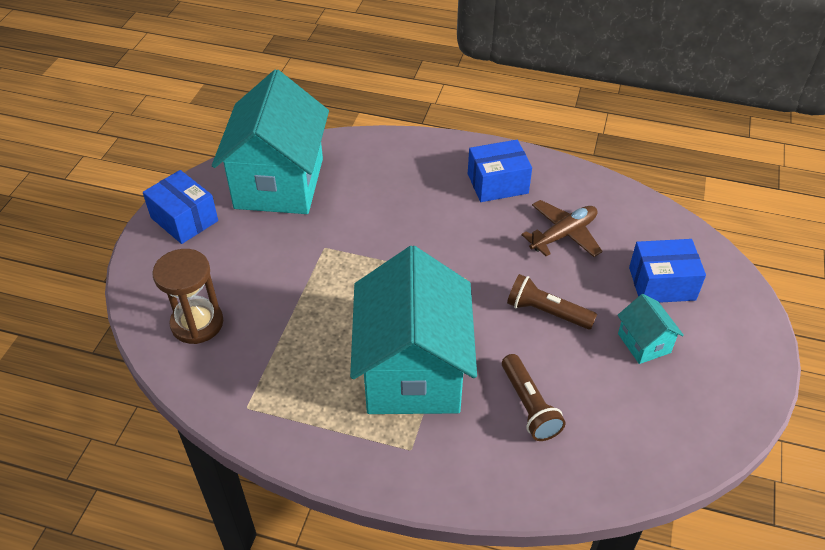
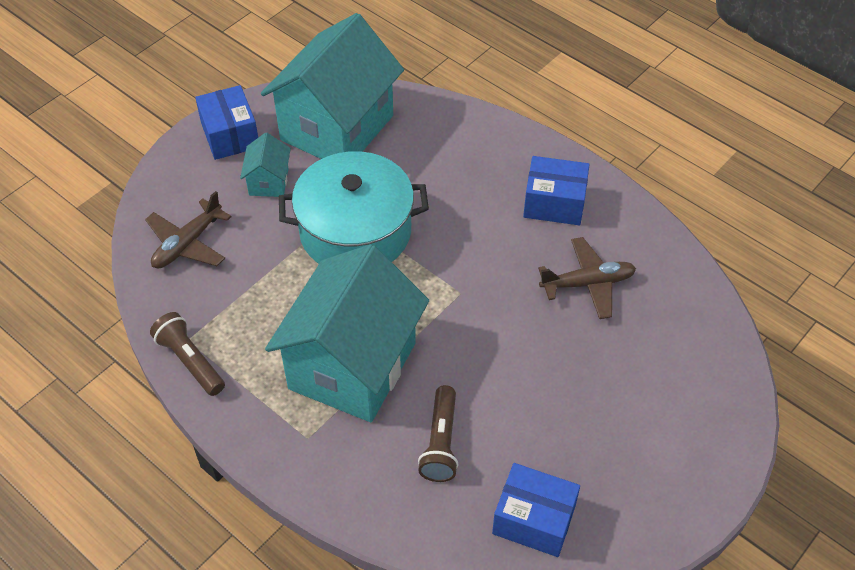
camera: 25 degrees right, 5 degrees up
brown hourglass [152,249,223,344] -> brown plane [145,191,232,269]
brown flashlight [507,274,597,330] -> brown flashlight moved to [150,312,225,396]
turquoise house [617,294,684,364] -> turquoise house moved to [240,133,291,197]
blue box [629,239,706,303] -> blue box moved to [492,463,580,557]
none -> turquoise pot [279,151,429,264]

